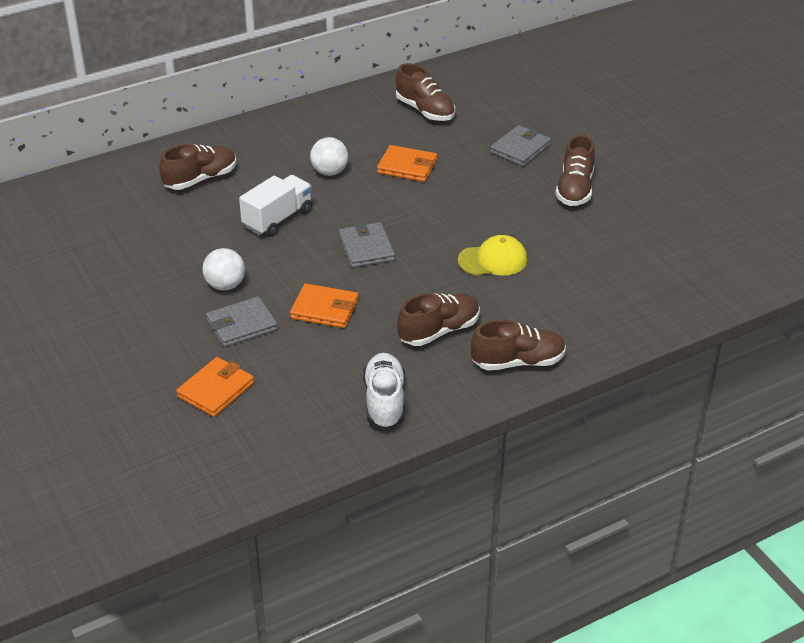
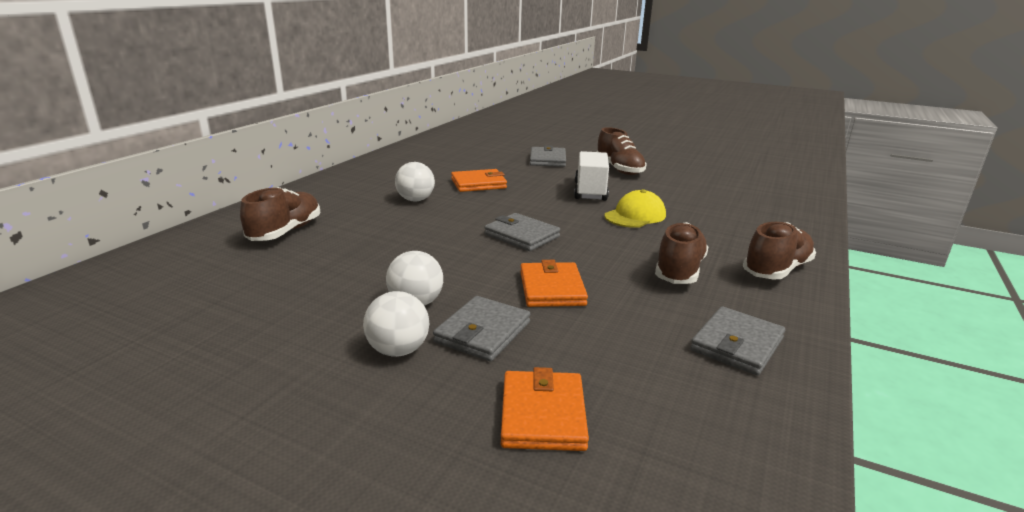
camera: 35 degrees left, 15 degrees down
white truck [239,175,312,237] -> white truck moved to [574,151,609,201]
orange wallet [290,283,358,328] -> orange wallet turned 75 degrees counterclockwise [520,260,588,307]
white shoe [363,353,405,429] -> grey wallet [690,306,785,375]
brown shoe [396,63,455,121] -> none
none -> white ball [363,291,429,357]

